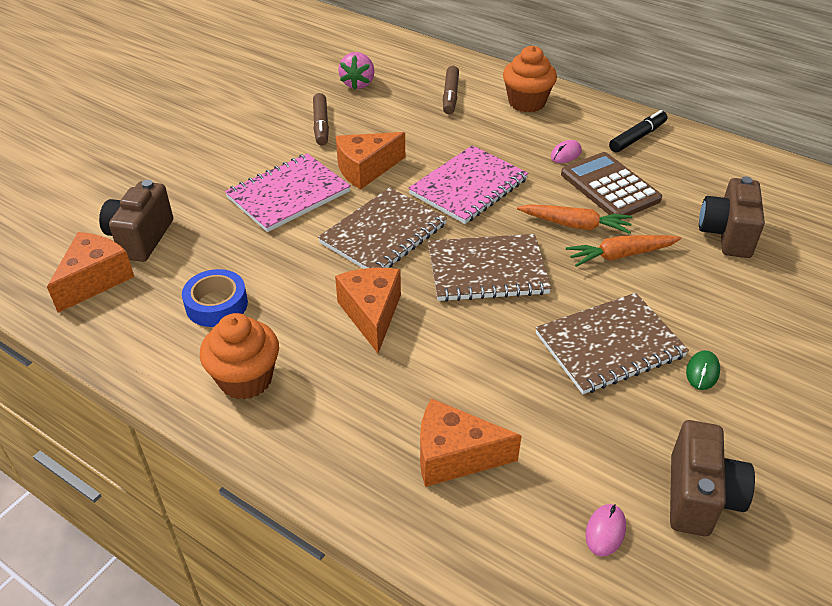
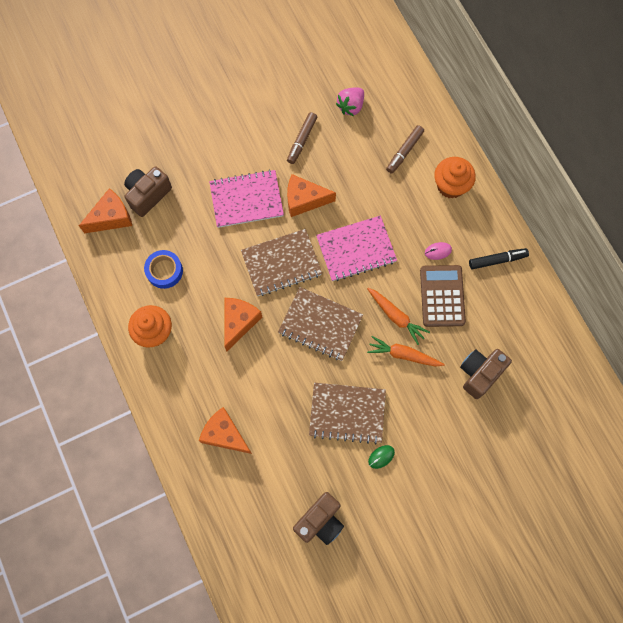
camera: 30 degrees right, 30 degrees up
pink mouse [585,504,626,556] -> none

